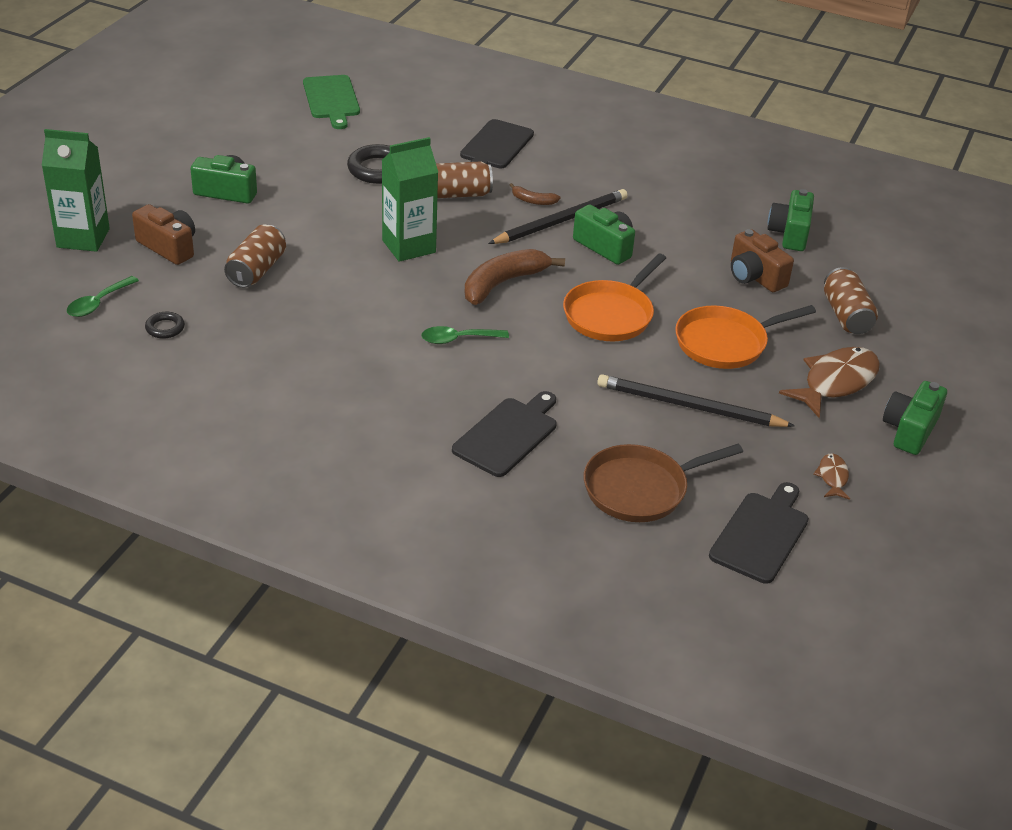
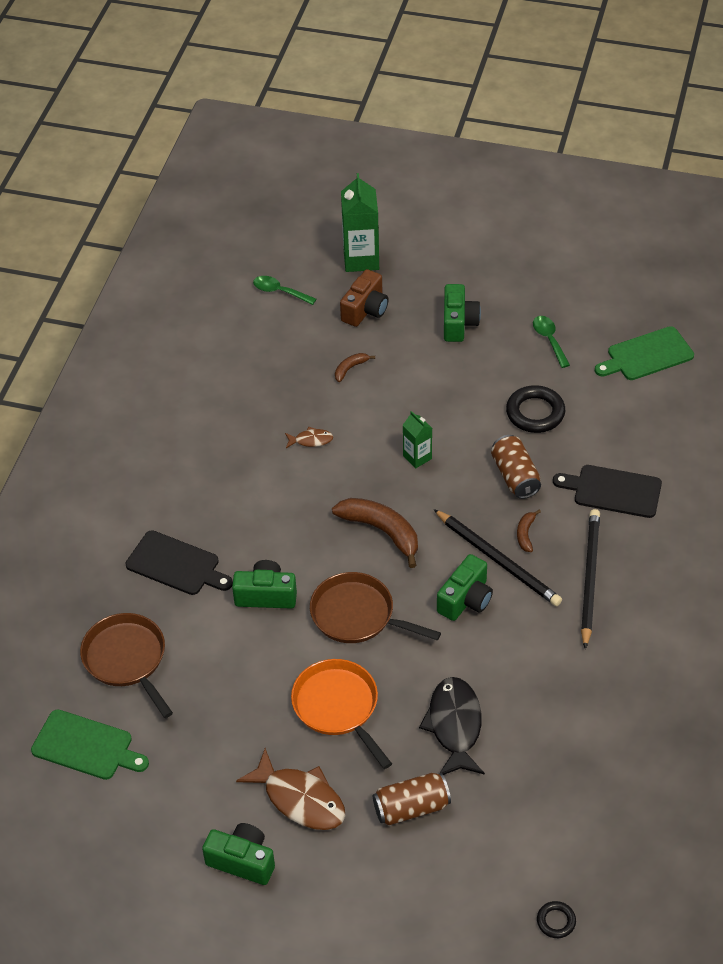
camera: 85 degrees right, 10 degrees up
black ring [145,312,185,339] -> black ring moved to [537,901,576,938]
brown can [224,225,286,288] -> brown banana [335,353,375,382]
green carton [382,137,438,262] -> green carton [403,411,432,468], size x0.56
green spoon [421,326,509,344] -> green spoon moved to [533,316,570,368]
orange pan [563,253,666,341] -> brown pan [310,572,441,643]
black pencil [597,374,795,427] -> black pencil moved to [581,509,600,649]
black cutting board [709,482,809,584] -> green cutting board [31,709,149,780]
brown camera [731,229,794,292] -> black fish [419,677,485,775]
green camera [767,189,814,251] -> green camera moved to [232,560,297,608]
brown fish [813,453,850,500] -> brown fish moved to [285,427,333,448]

